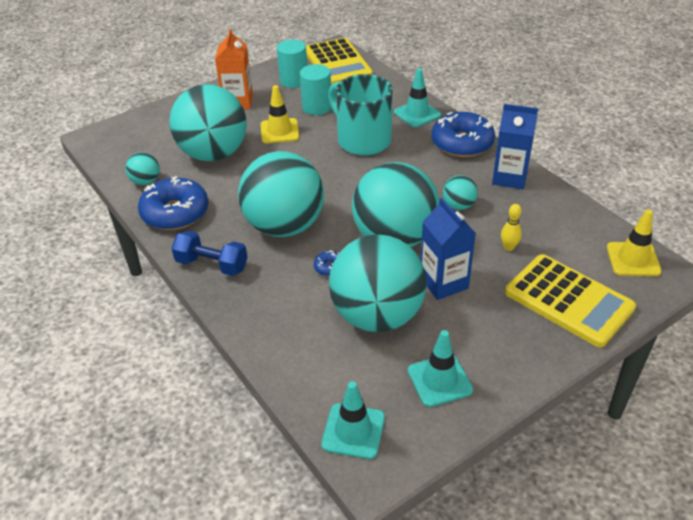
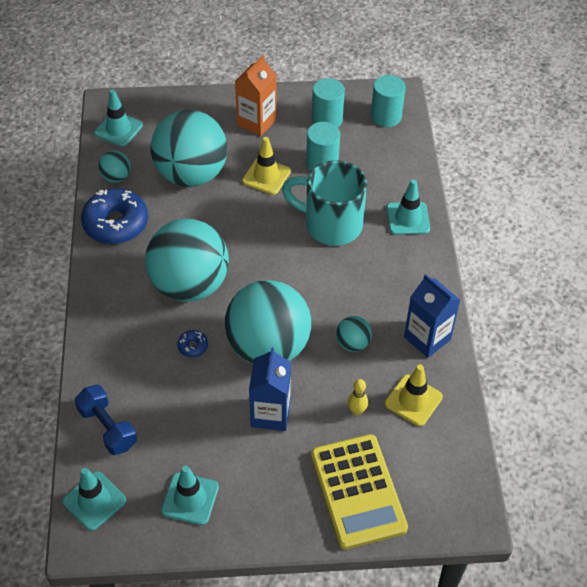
camera: 30 degrees right, 10 degrees up
blue dumbbell [171,231,248,276] -> blue dumbbell moved to [75,385,137,455]
yellow calculator [306,38,373,85] -> turquoise cylinder [371,75,406,127]
turquoise mug [328,74,393,156] -> turquoise mug turned 60 degrees counterclockwise [282,160,367,246]
turquoise ball [329,234,427,332] -> none
blue donut [431,112,495,157] -> none
yellow traffic cone [607,209,662,276] -> yellow traffic cone moved to [385,364,443,426]
none -> turquoise traffic cone [94,89,143,147]

